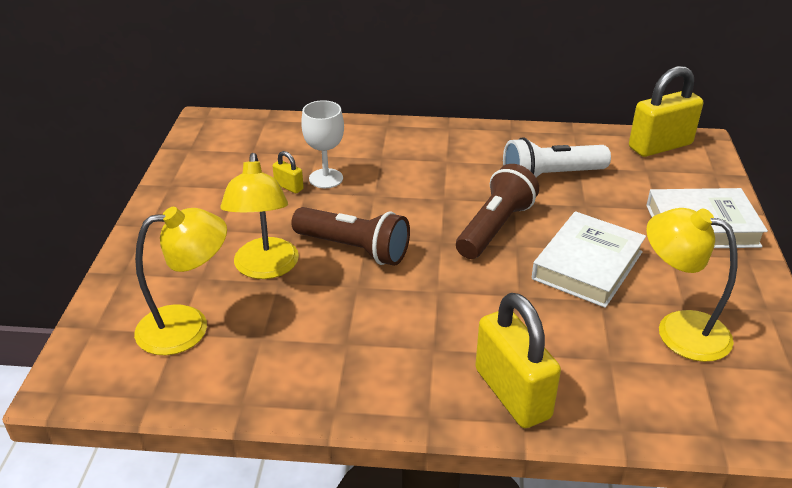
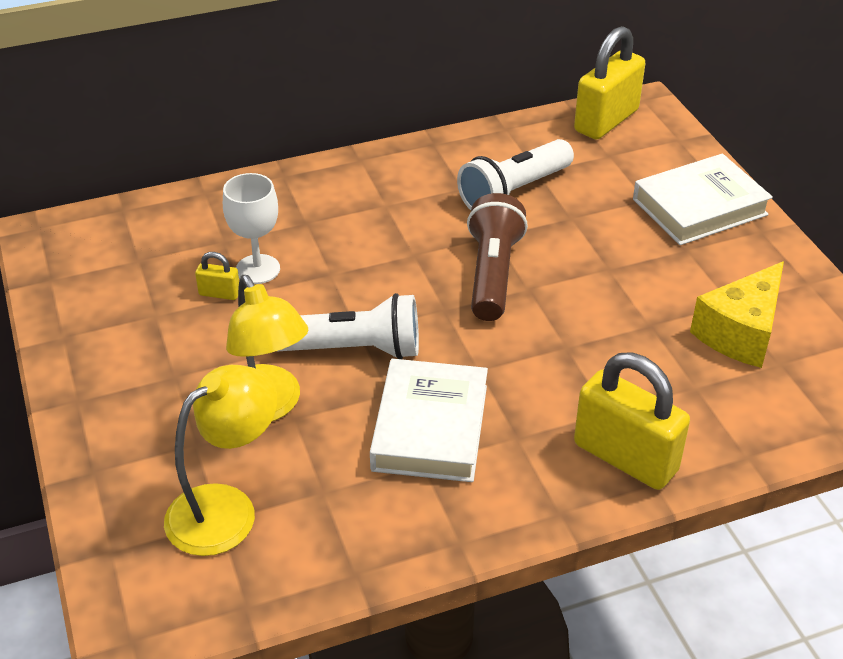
camera: 25 degrees left, 5 degrees up
brown flashlight [291,207,410,266] -> white flashlight [278,293,419,359]
white book [532,211,646,308] -> white book moved to [370,359,488,482]
yellow lamp [646,208,737,362] -> yellow cheese [690,261,784,368]

